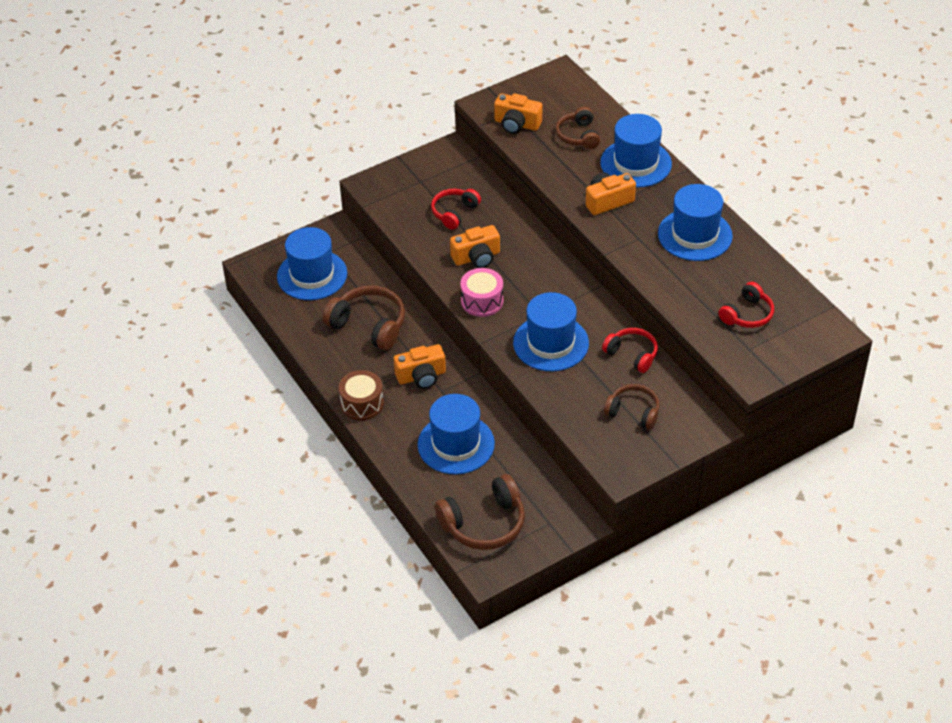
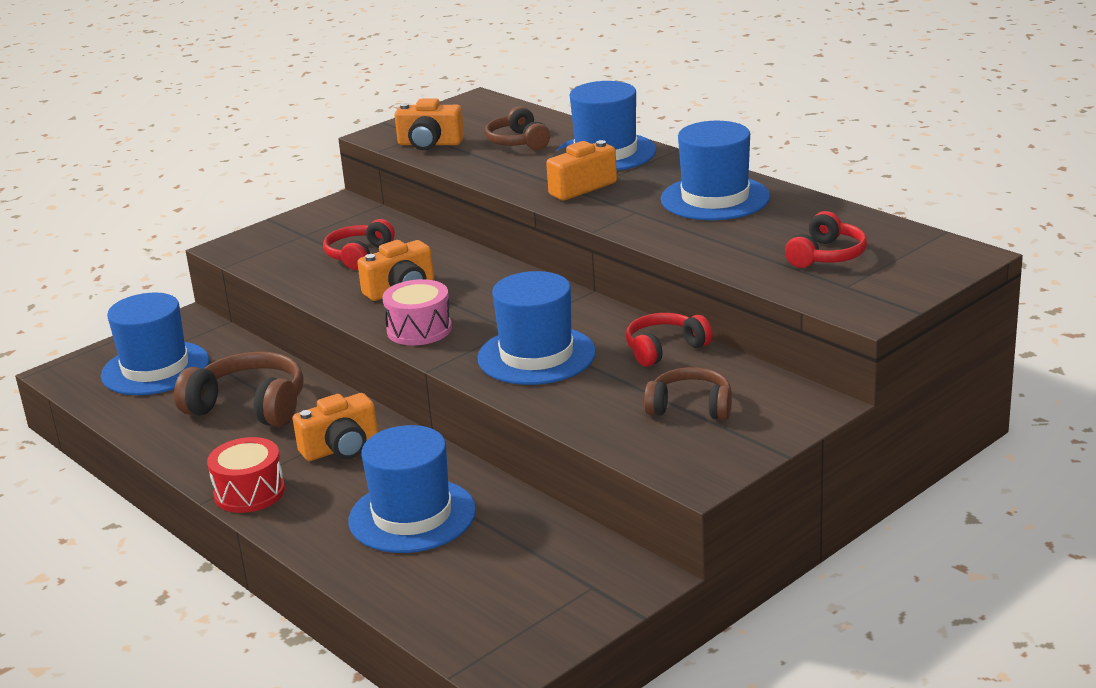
camera: 10 degrees left, 20 degrees down
brown drum [339,370,384,421] -> red drum [207,437,285,513]
brown headphones [435,474,525,550] -> none
red headphones [602,328,658,373] -> red headphones turned 60 degrees counterclockwise [626,313,712,367]

